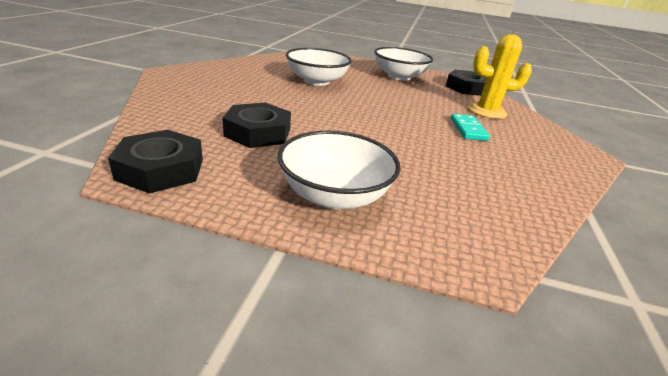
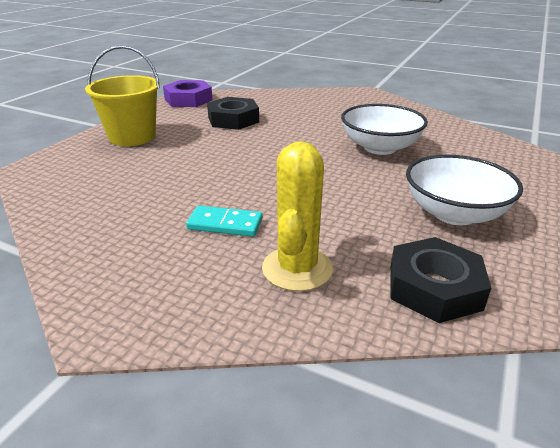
camera: 105 degrees right, 0 degrees up
black nut [108,130,203,194] -> purple nut [163,80,213,107]
white bowl [278,131,401,209] -> yellow bucket [85,45,160,146]

